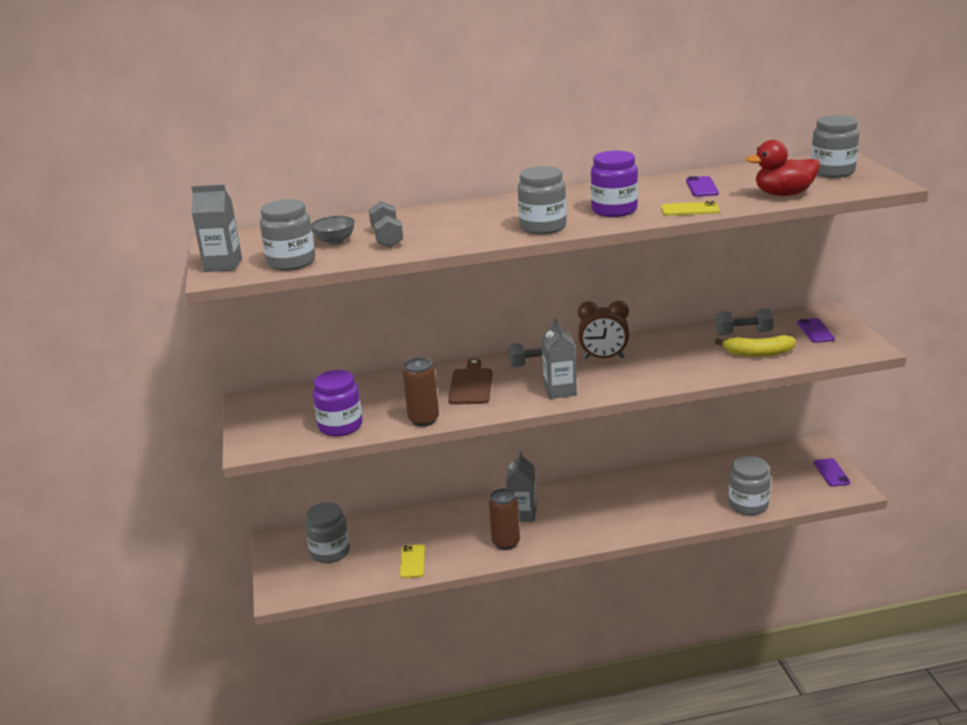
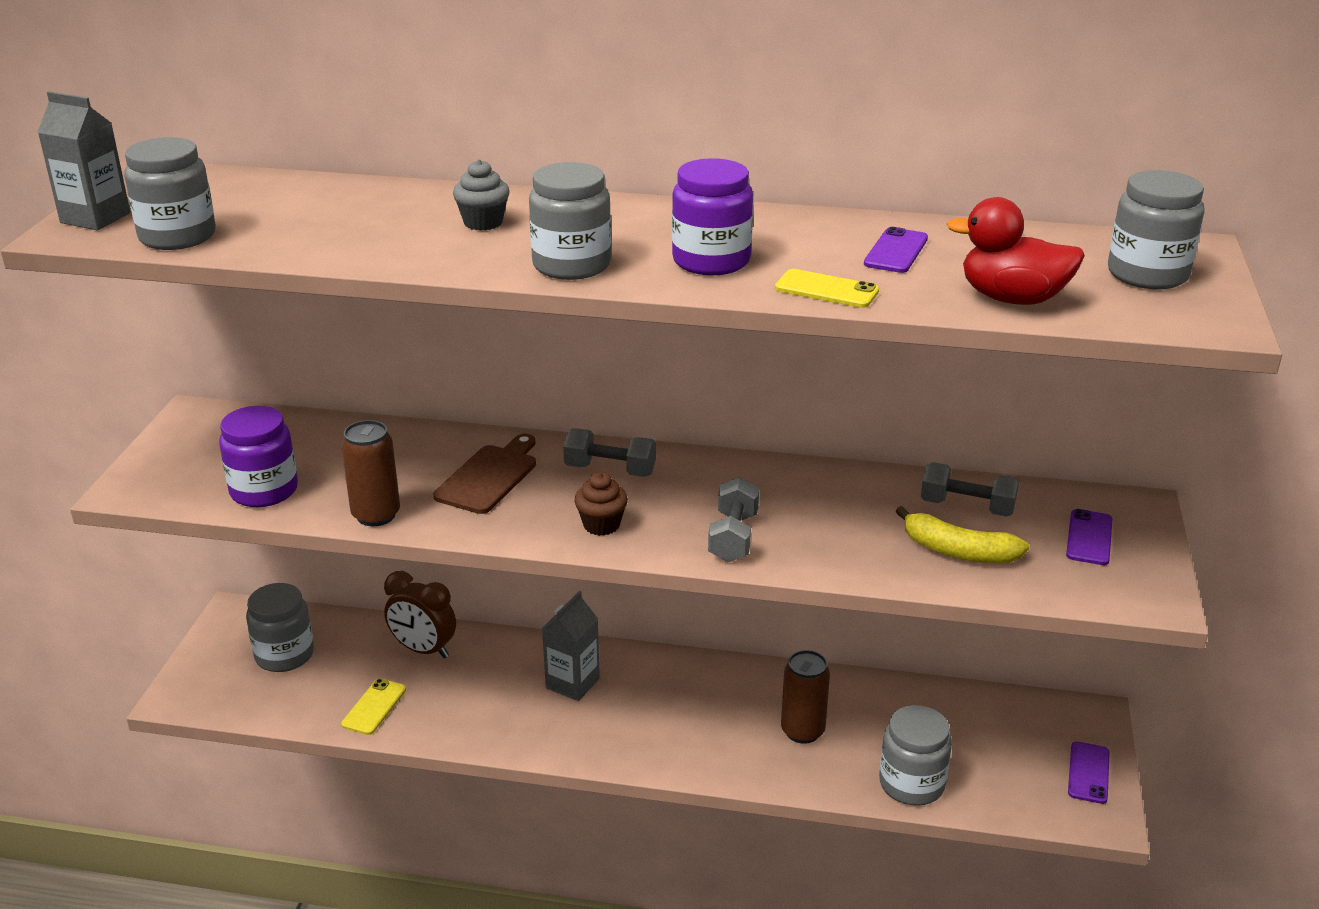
camera: 20 degrees right, 5 degrees up
grey bowl [311,216,355,245] -> none
grey dumbbell [369,201,403,248] -> grey dumbbell moved to [708,477,759,562]
brown can [489,489,520,550] -> brown can moved to [781,650,830,744]
grey carton [541,318,577,399] -> brown cupcake [574,472,628,536]
brown clock [578,300,629,359] -> brown clock moved to [384,571,456,658]
none -> grey cupcake [453,159,510,231]

